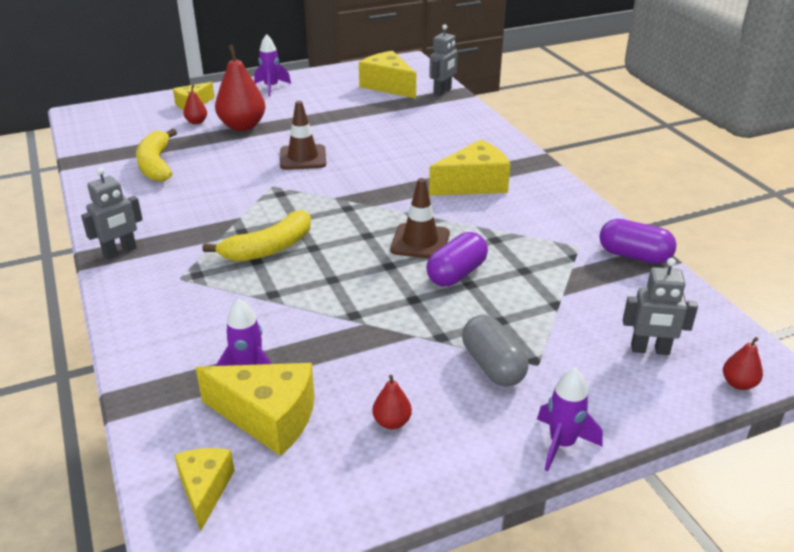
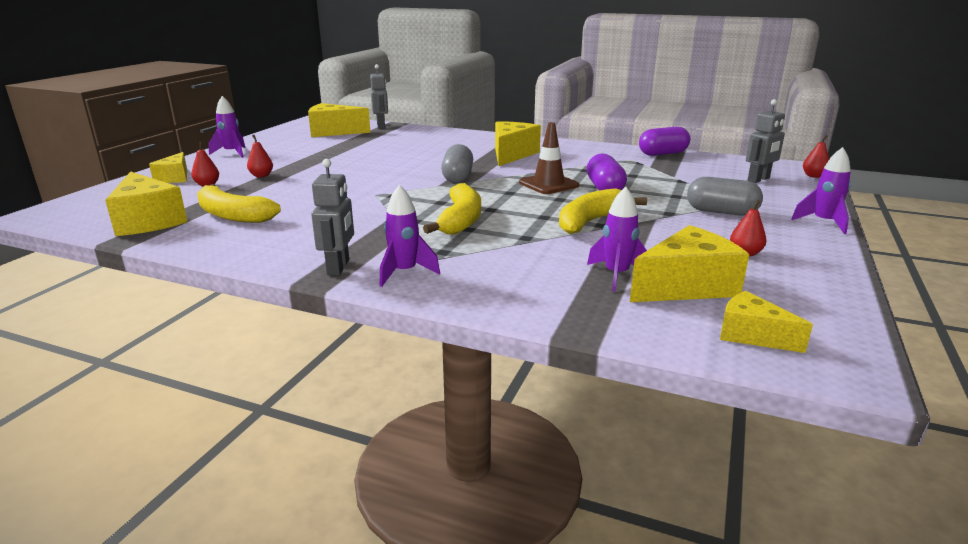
camera: 45 degrees left, 10 degrees down
red pear [215,45,265,131] -> red pear [247,135,273,178], size x0.48
brown traffic cone [280,101,326,170] -> none
none -> yellow cheese [105,172,187,236]
none -> purple rocket [380,185,440,287]
none -> grey capsule [441,144,473,183]
none -> yellow banana [559,188,647,234]

